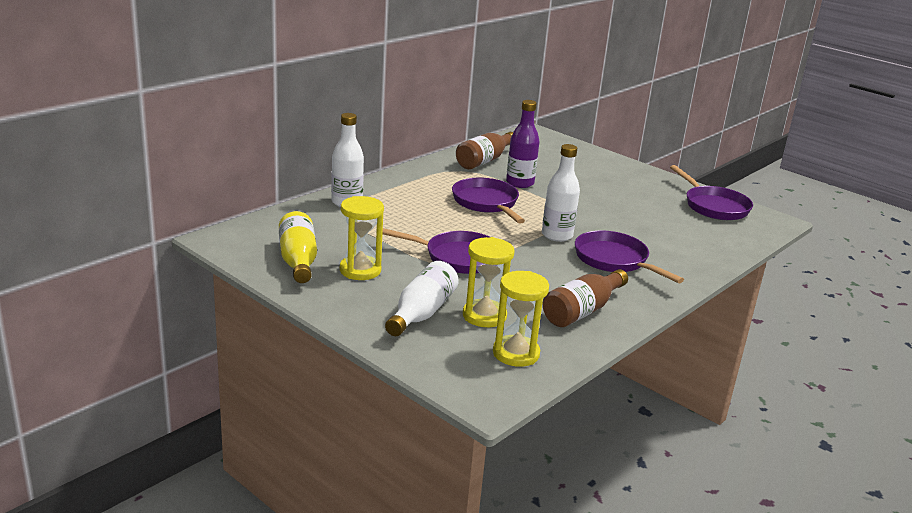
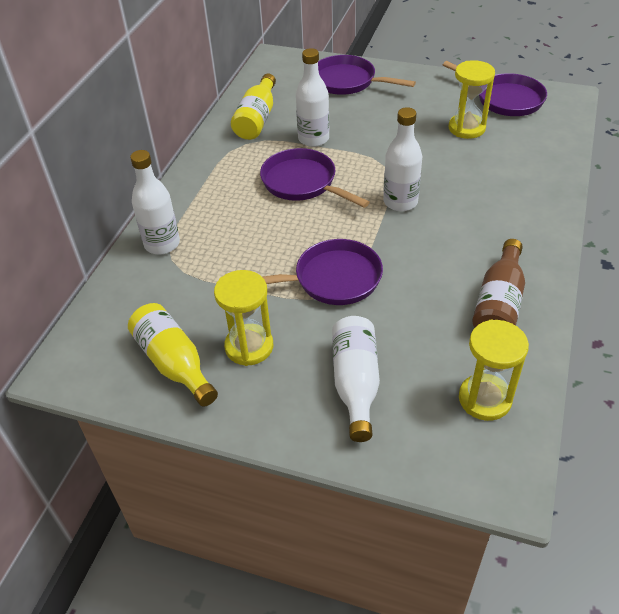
camera: 20 degrees left, 20 degrees up
brown bottle [456,132,513,169] -> yellow bottle [231,74,276,140]
yellow hourglass [463,237,515,327] -> yellow hourglass moved to [449,60,495,139]
purple bottle [506,100,540,188] -> white bottle [296,48,329,147]
purple pan [575,230,684,283] -> purple pan moved to [318,55,416,95]

